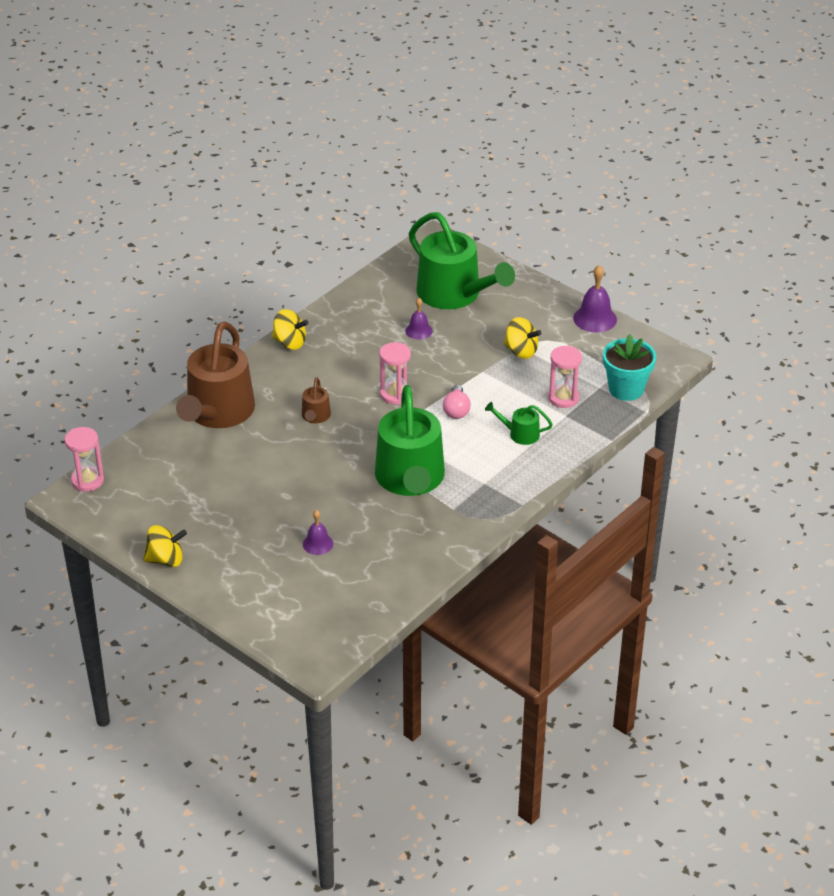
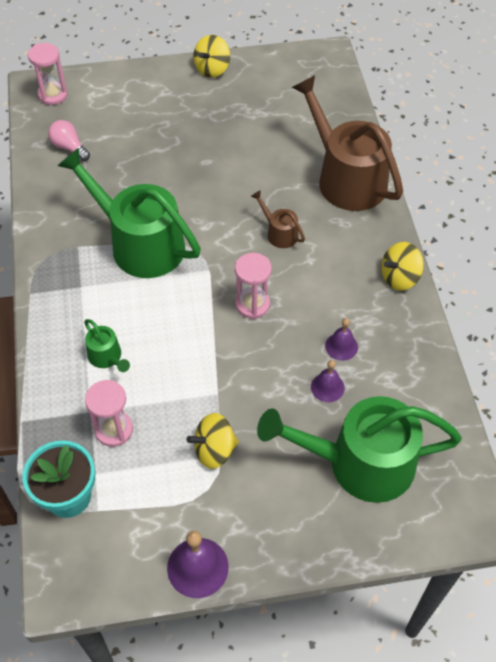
camera: 130 degrees right, 15 degrees up
pink hourglass [65,427,104,492] -> pink hourglass moved to [28,43,68,105]
purple bell [303,510,333,555] -> purple bell moved to [325,318,358,361]
pink light bulb [443,385,471,419] -> pink light bulb moved to [48,120,90,161]
green watering can [485,402,553,445] -> green watering can turned 90 degrees clockwise [84,319,130,372]

